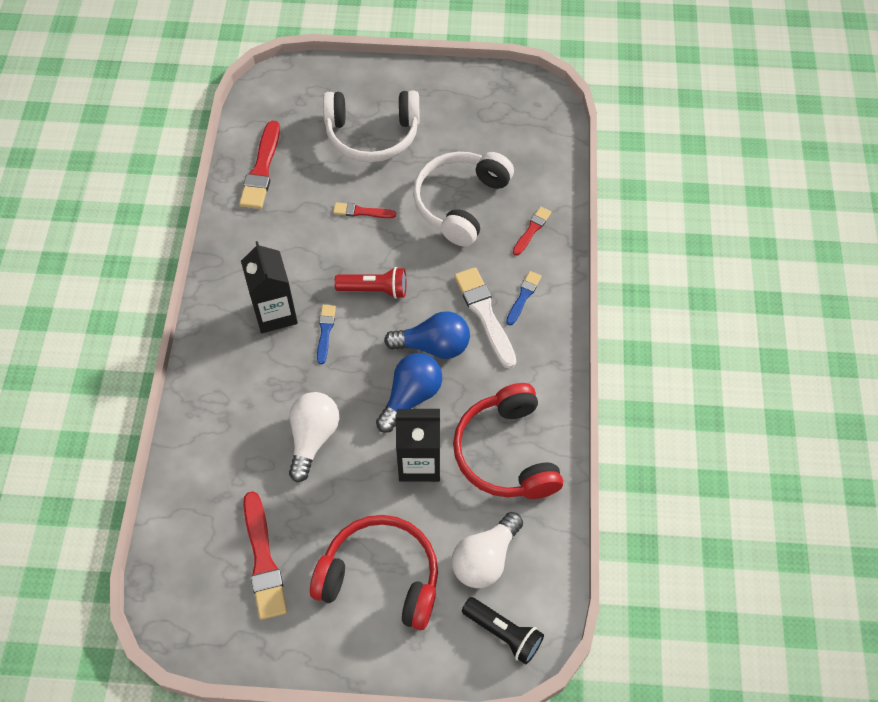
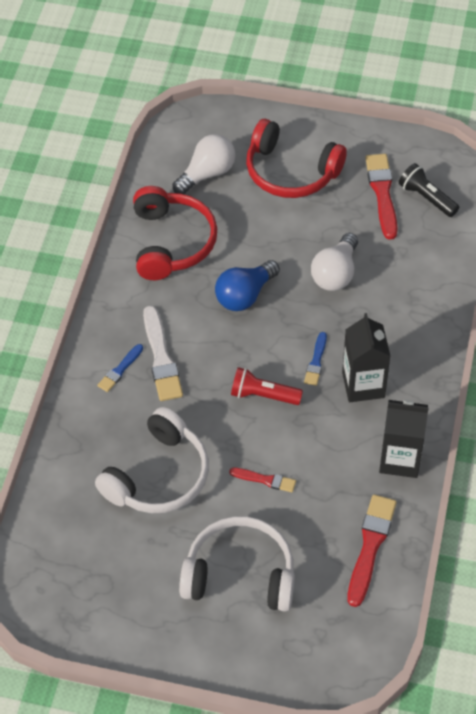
camera: 170 degrees left, 5 degrees down
blue light bulb [384,311,470,359] -> none
black carton [396,409,440,482] -> black carton moved to [379,400,429,478]
black flashlight [462,597,544,664] -> black flashlight moved to [399,163,459,217]
red brush [513,207,551,256] -> none

